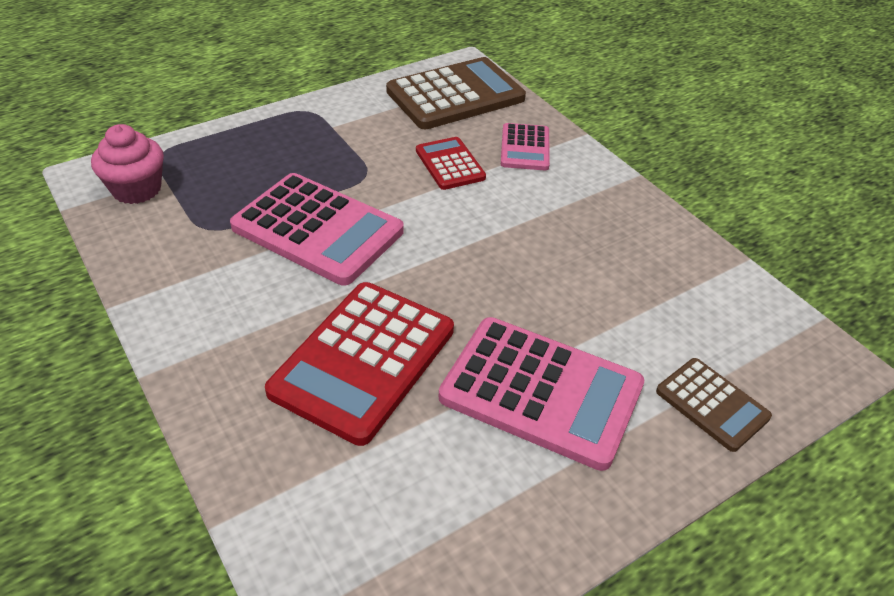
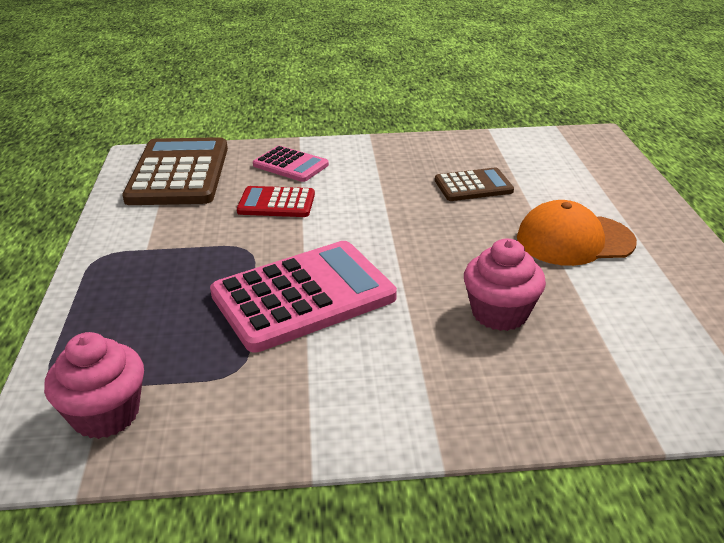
camera: 60 degrees left, 10 degrees down
red calculator [265,282,454,446] -> pink cupcake [464,239,546,331]
pink calculator [439,317,644,471] -> orange cap [517,200,637,266]
brown calculator [656,358,772,452] -> brown calculator moved to [435,167,514,201]

